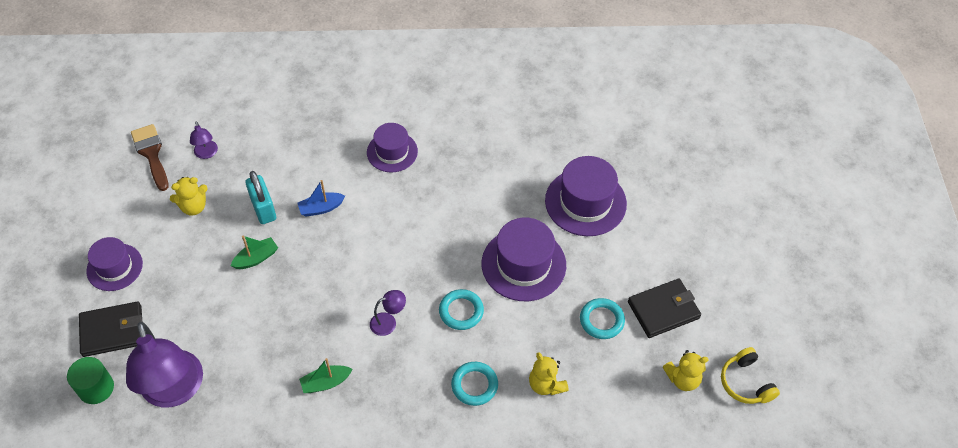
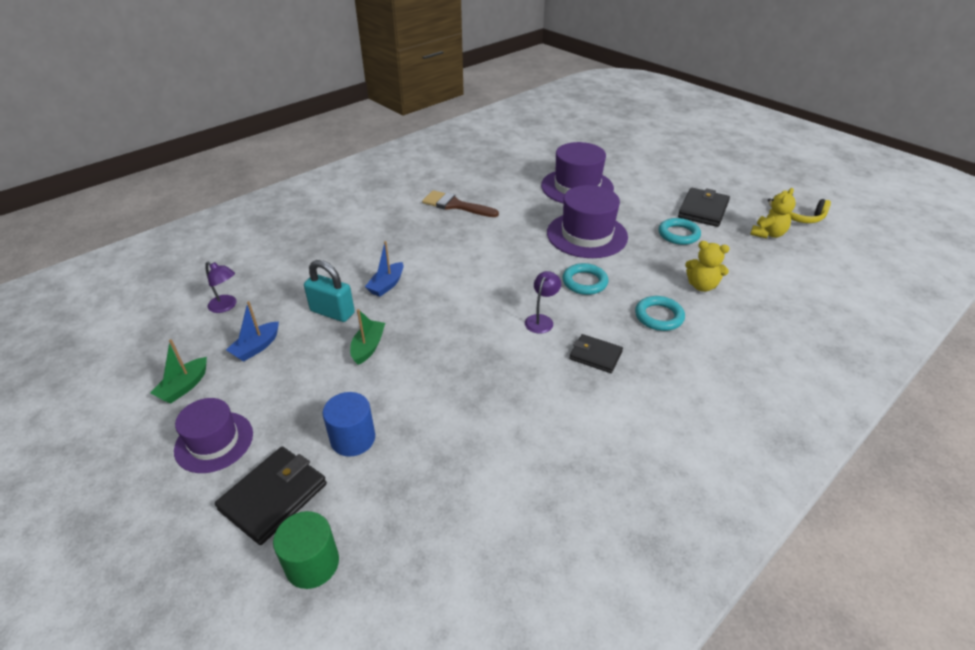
camera: 40 degrees left, 15 degrees down
purple lamp [126,322,203,407] -> none
brown brush [131,124,169,191] -> brown brush moved to [422,190,499,217]
yellow teddy bear [170,177,208,215] -> blue boat [226,301,279,362]
green boat [299,358,353,393] -> green boat moved to [150,339,207,404]
purple hat [367,123,418,172] -> none
none -> blue cylinder [323,392,375,457]
none -> black wallet [570,334,623,373]

